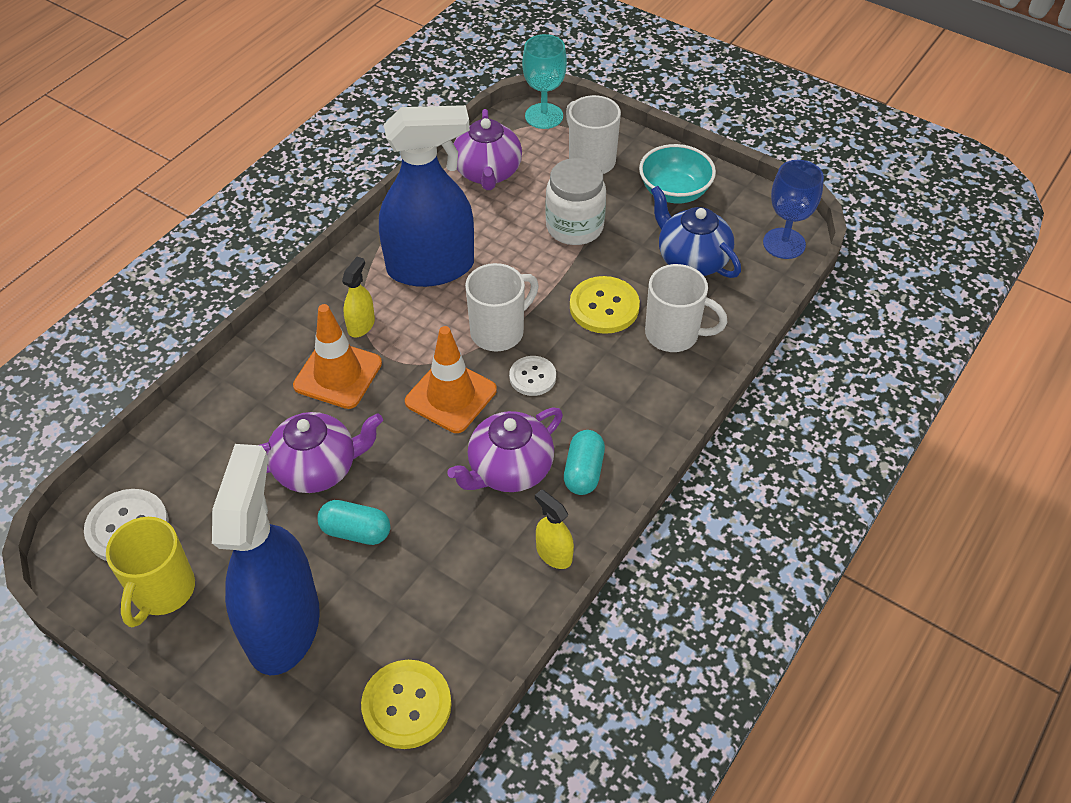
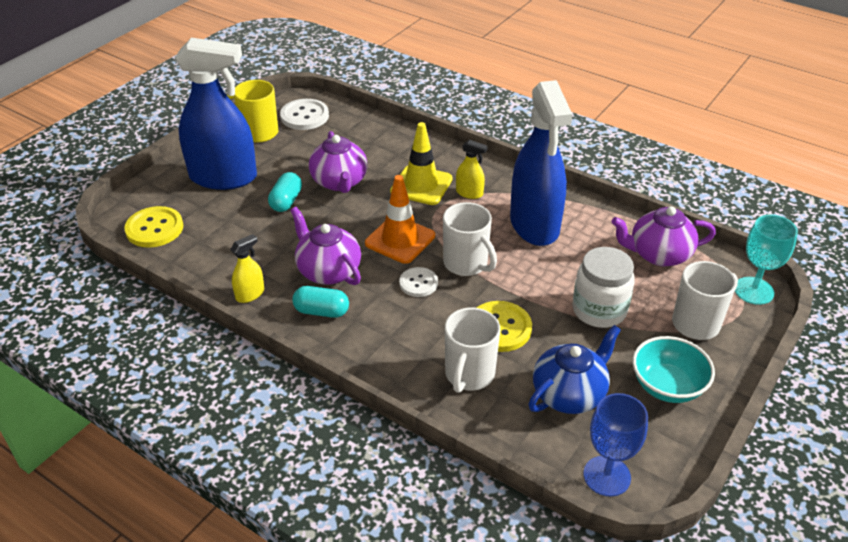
camera: 90 degrees right, 10 degrees down
orange traffic cone [293,304,382,409] -> yellow traffic cone [390,122,453,205]

